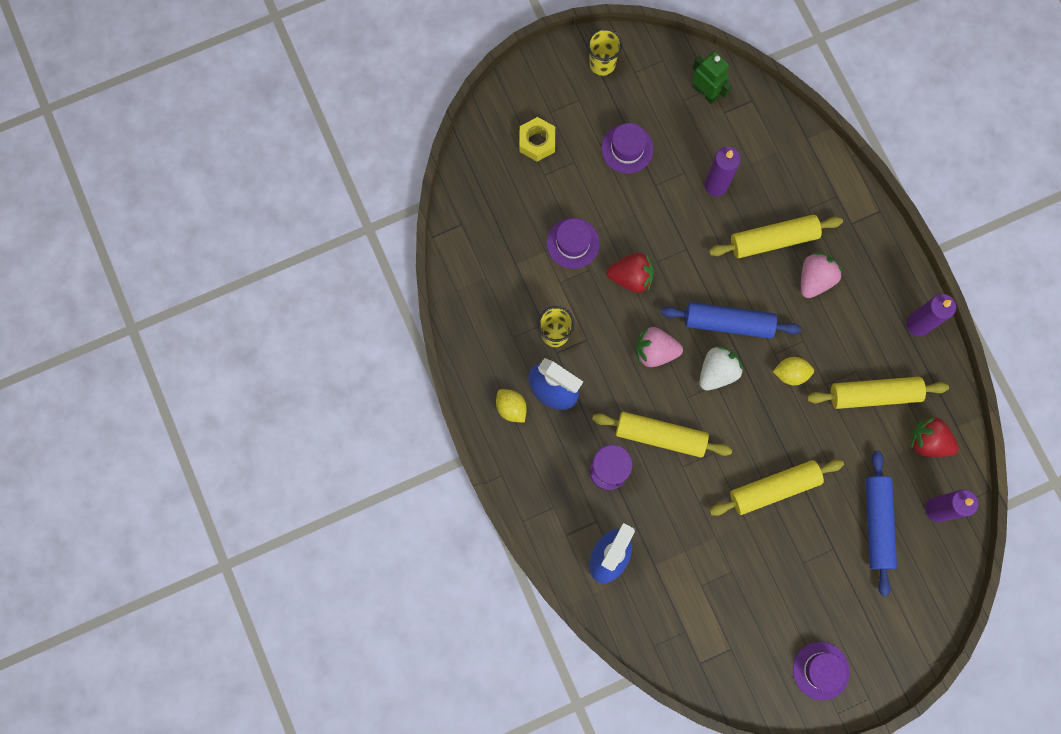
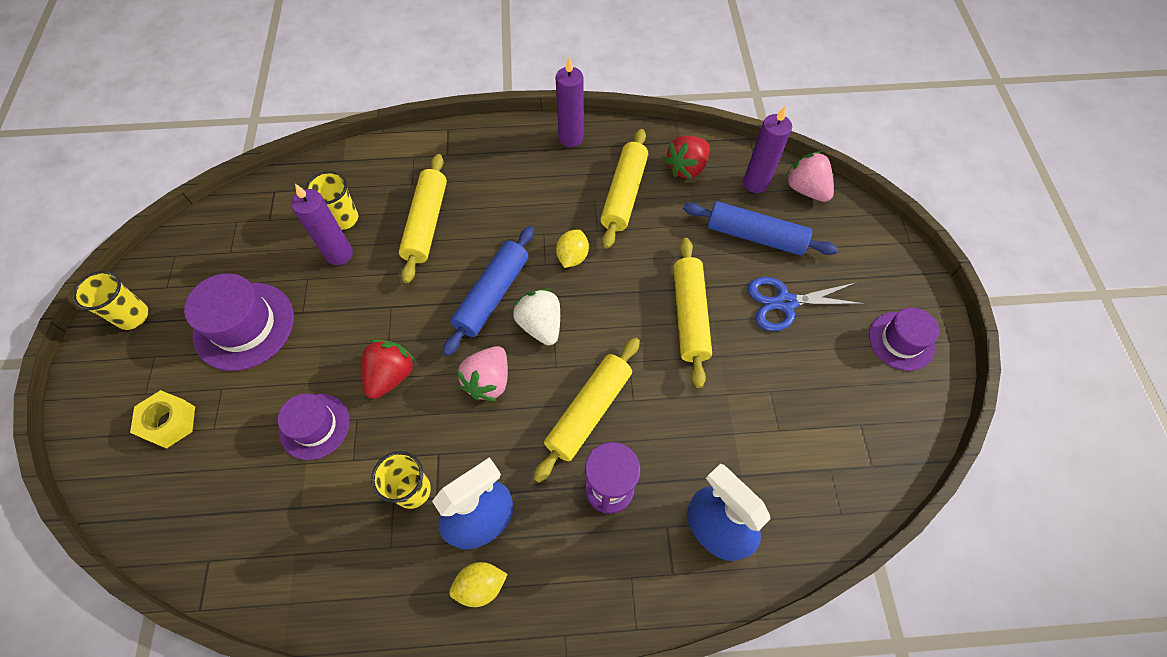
camera: 70 degrees left, 15 degrees down
purple hat [601,123,654,174] -> purple hat [184,273,294,371], size x1.53
green robot [692,51,732,104] -> none
pink strawberry [801,253,843,298] -> pink strawberry moved to [785,151,834,202]
none -> yellow cup [305,171,358,230]
none -> blue scissors [747,277,865,331]

